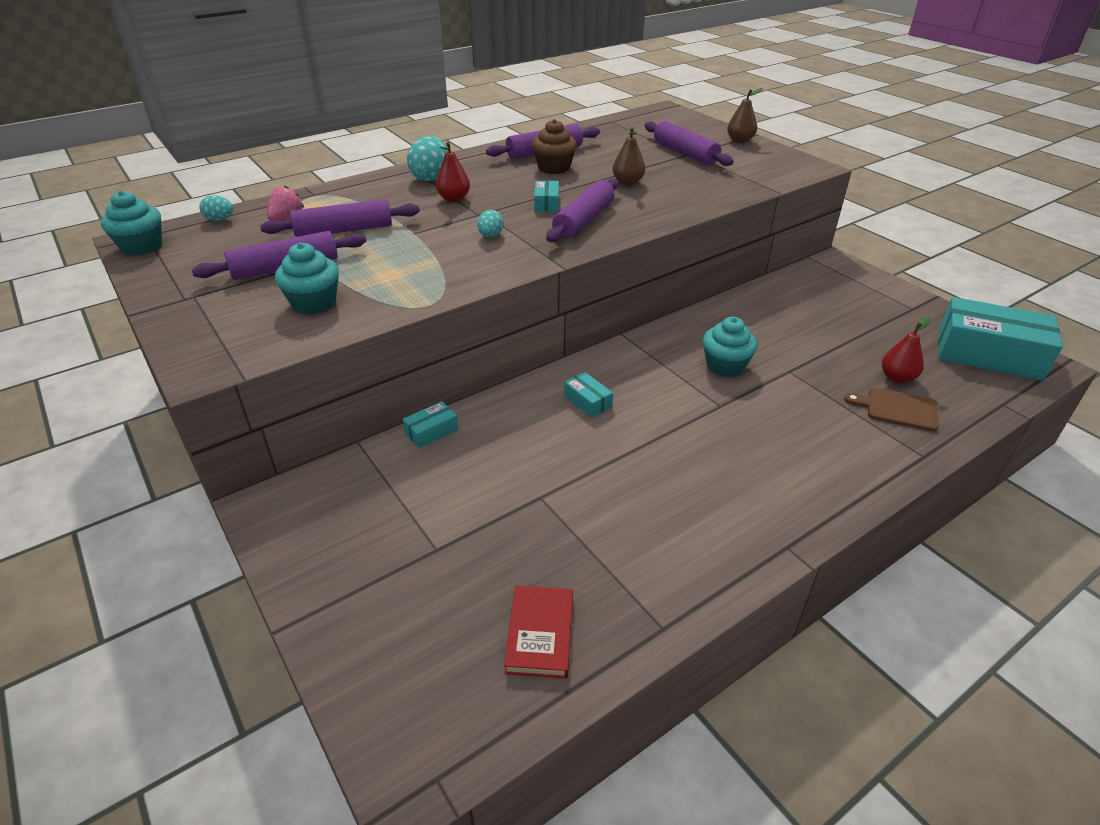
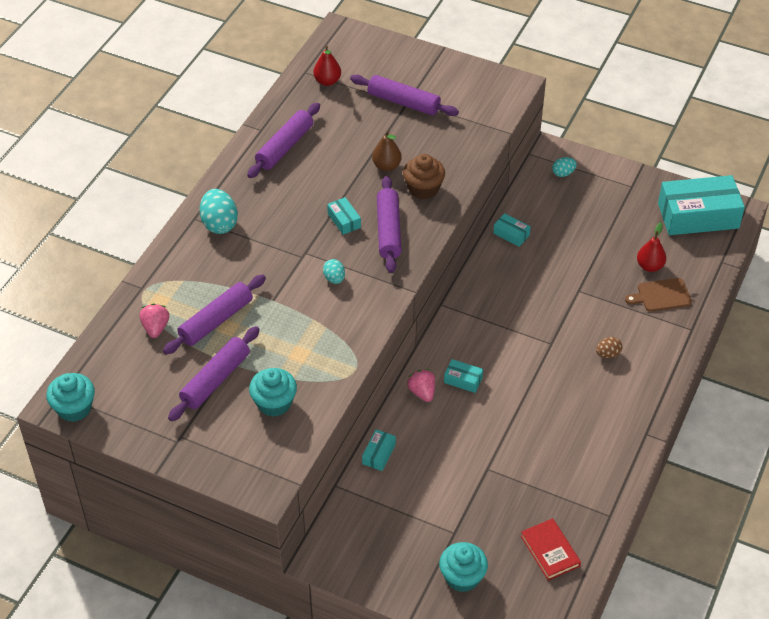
camera: 30 degrees left, 10 degrees up
turquoise egg [199,195,233,221] -> turquoise egg moved to [552,157,577,177]
red pear [436,142,470,202] -> red pear moved to [313,46,341,86]
brown cupcake [532,119,577,174] -> brown cupcake moved to [403,154,445,199]
turquoise cupcake [703,317,757,377] -> turquoise cupcake moved to [439,542,488,592]
brown pear [727,88,763,143] -> none
none -> pink strawberry [407,369,435,402]
none -> turquoise box [493,213,531,247]
none -> brown egg [596,337,622,358]

